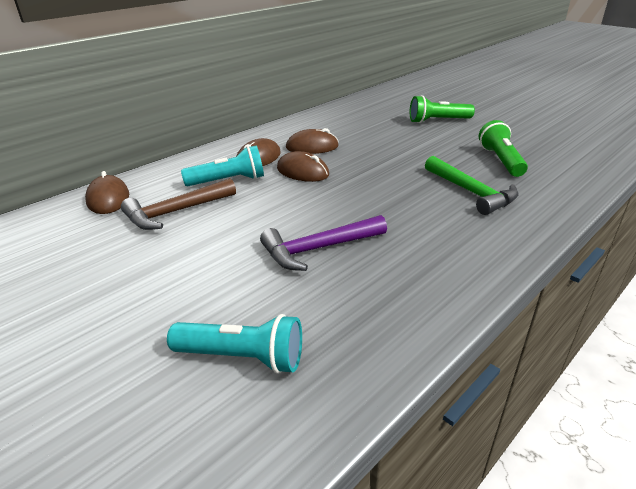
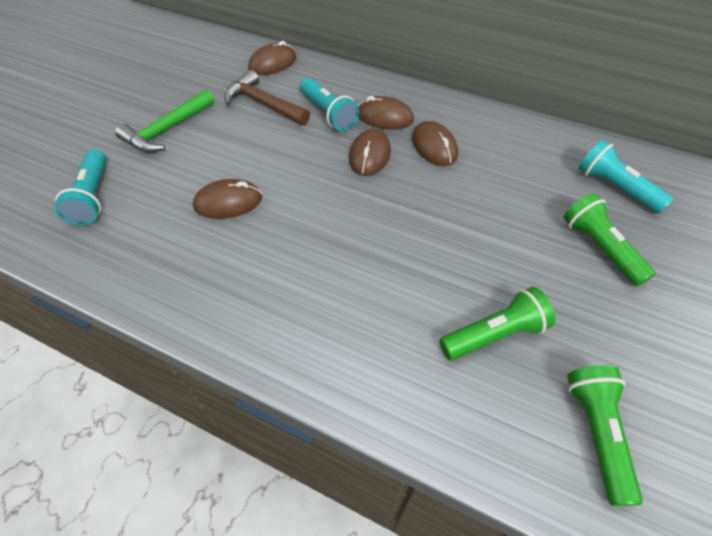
camera: 70 degrees right, 20 degrees up
purple hammer [260,215,387,271] -> brown mouse [193,179,262,219]
green hammer [425,156,518,215] -> green hammer moved to [115,89,214,153]
none -> green flashlight [567,365,643,506]
none -> turquoise flashlight [578,140,674,214]

